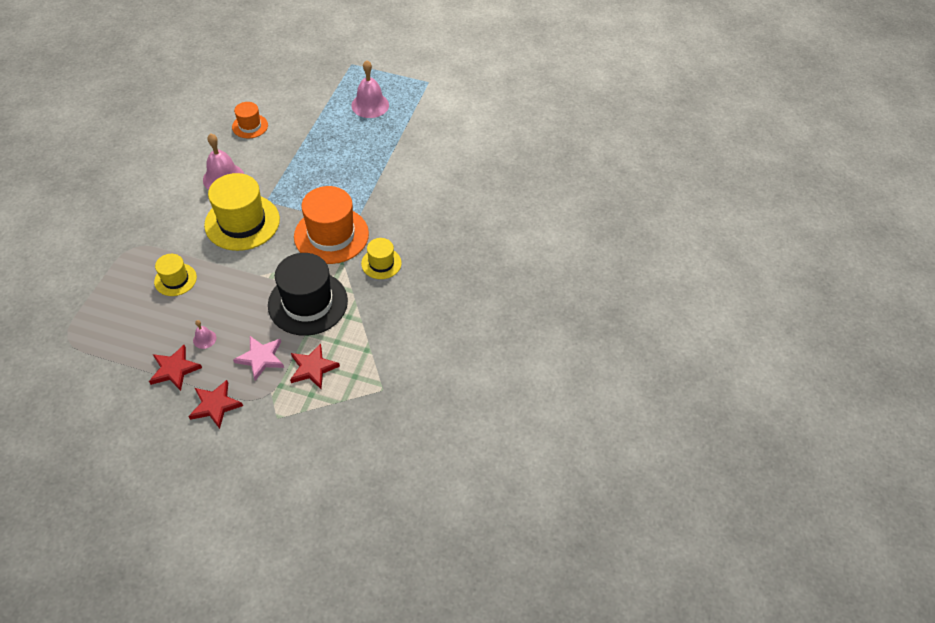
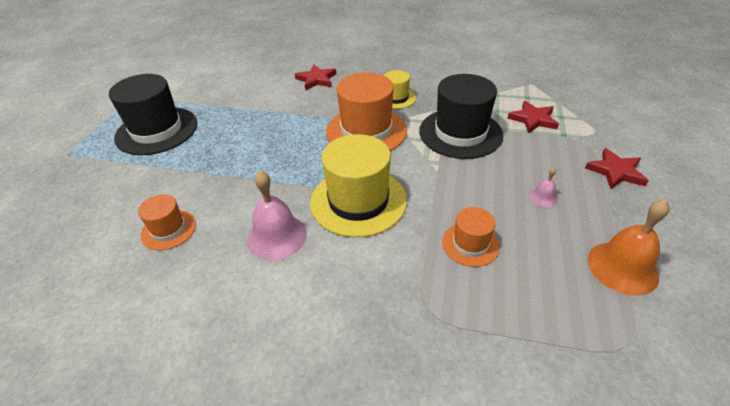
camera: 90 degrees left, 10 degrees down
red star [149,345,202,391] -> red star moved to [295,65,336,91]
yellow hat [154,254,197,296] -> orange hat [442,207,500,267]
pink star [233,336,284,381] -> none
pink bell [351,60,389,118] -> black hat [109,74,197,155]
none -> orange bell [588,199,670,296]

